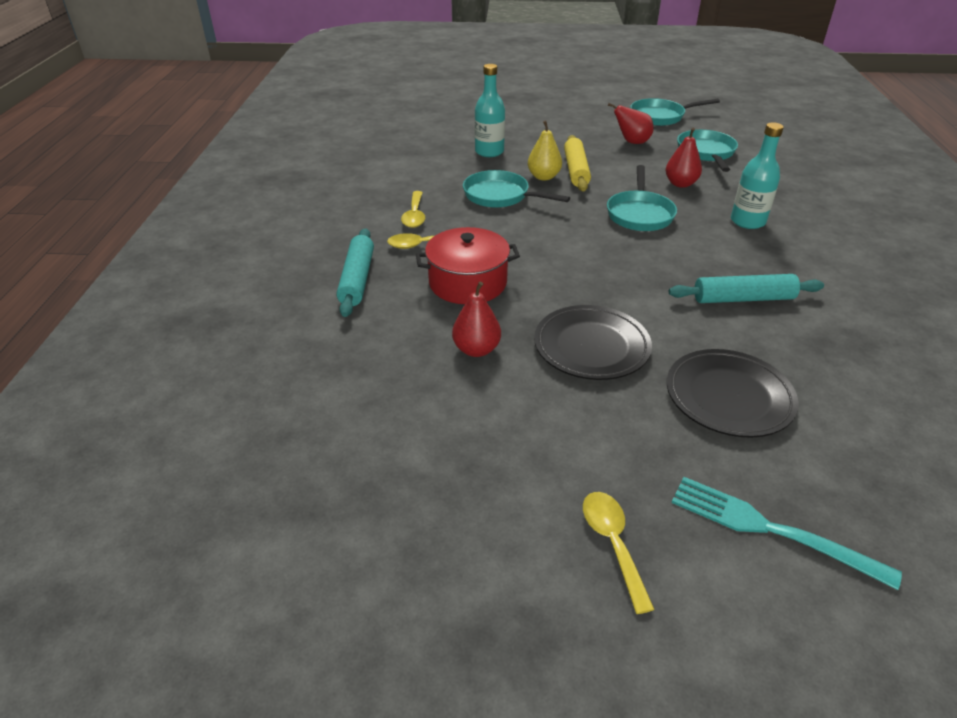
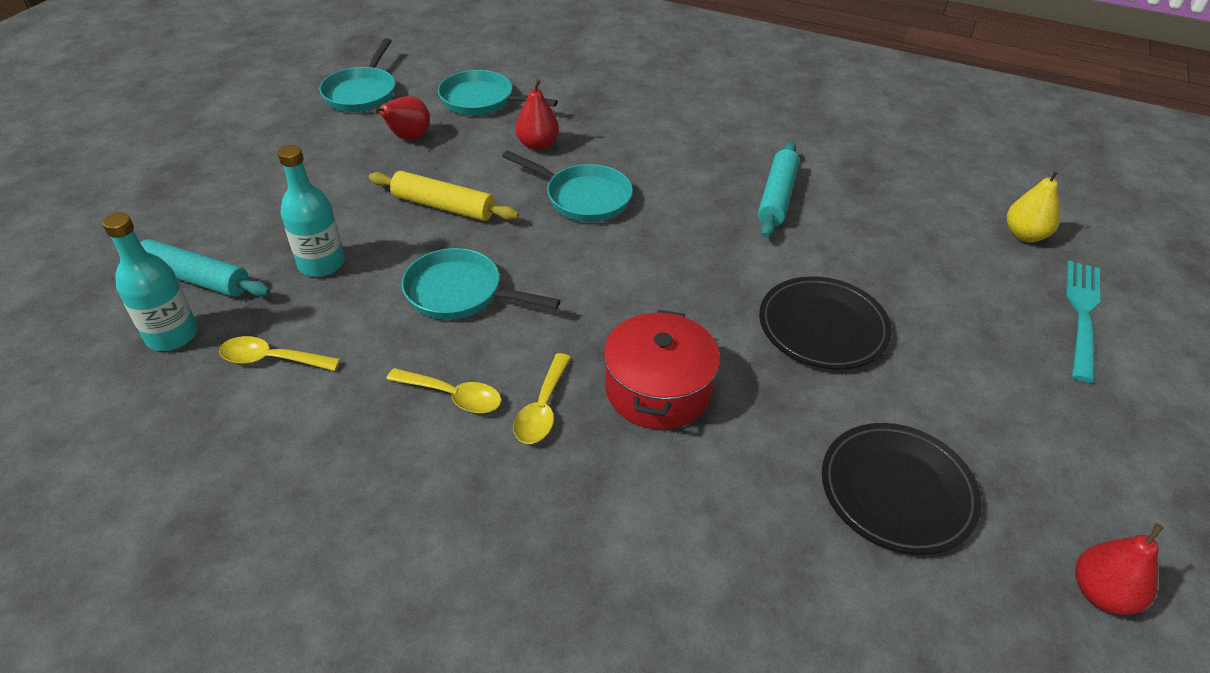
camera: 70 degrees left, 5 degrees up
turquoise rolling pin [336,228,374,317] -> turquoise rolling pin moved to [140,239,271,297]
red pear [452,282,501,357] -> red pear moved to [1075,523,1163,615]
turquoise pan [463,170,570,208] -> turquoise pan turned 60 degrees clockwise [401,248,561,320]
yellow pear [528,120,562,180] -> yellow pear moved to [1007,169,1060,242]
yellow spoon [583,492,655,614] -> yellow spoon moved to [219,336,340,371]
black plate [667,349,799,438] -> black plate moved to [822,423,982,555]
turquoise fork [672,477,902,590] -> turquoise fork turned 150 degrees clockwise [1066,261,1100,383]
turquoise bottle [731,122,784,229] -> turquoise bottle moved to [102,213,198,351]

